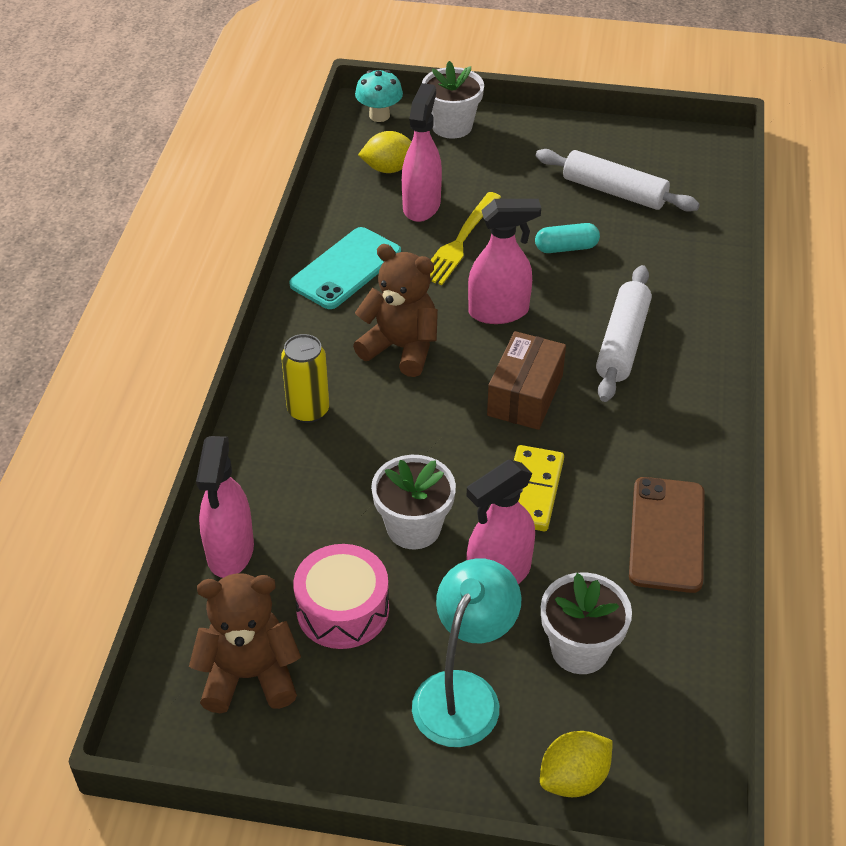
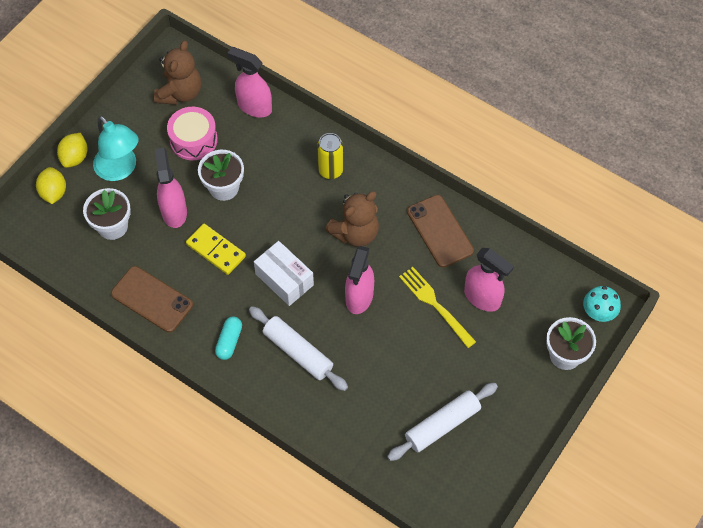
camera: 115 degrees right, 15 degrees up
turquoise phone [289,227,401,309] -> brown phone [407,195,474,268]
yellow lemon [358,131,412,173] -> yellow lemon moved to [57,133,87,168]
brown box [487,331,566,430] -> white box [254,241,314,306]
turquoise capsule [535,223,600,253] -> turquoise capsule moved to [215,317,242,360]

